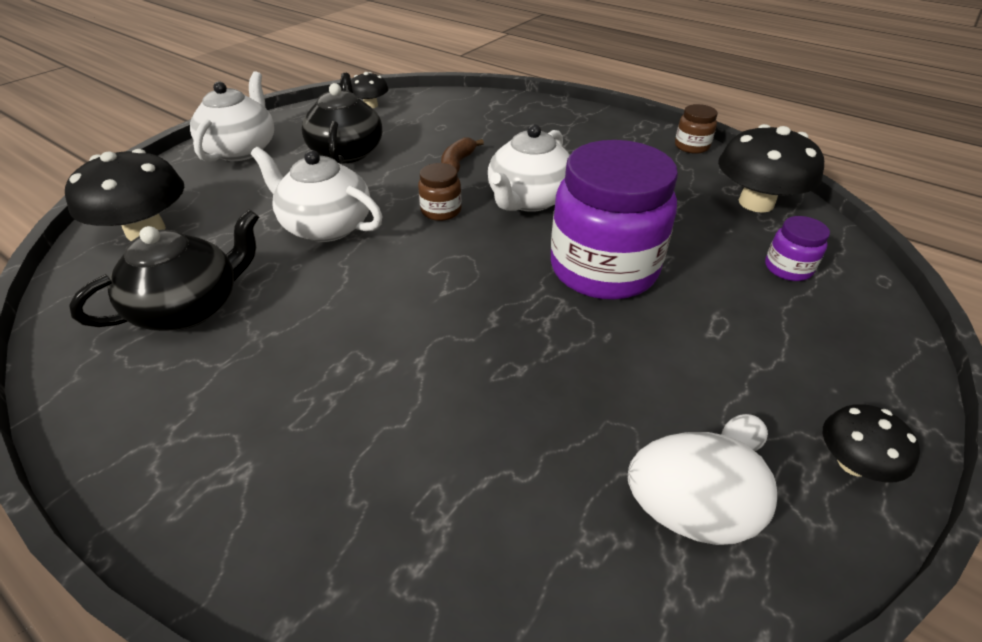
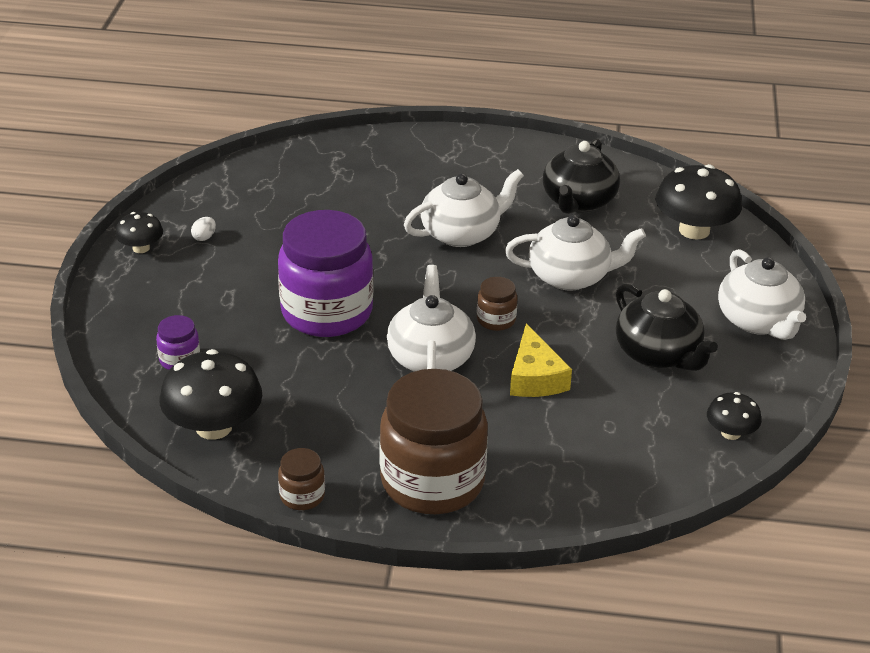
camera: 150 degrees right, 5 degrees down
brown banana [441,137,484,172] -> yellow cheese [510,323,572,397]
white egg [628,432,777,545] -> none
none -> brown jar [379,369,488,514]
none -> white teapot [404,169,524,247]

